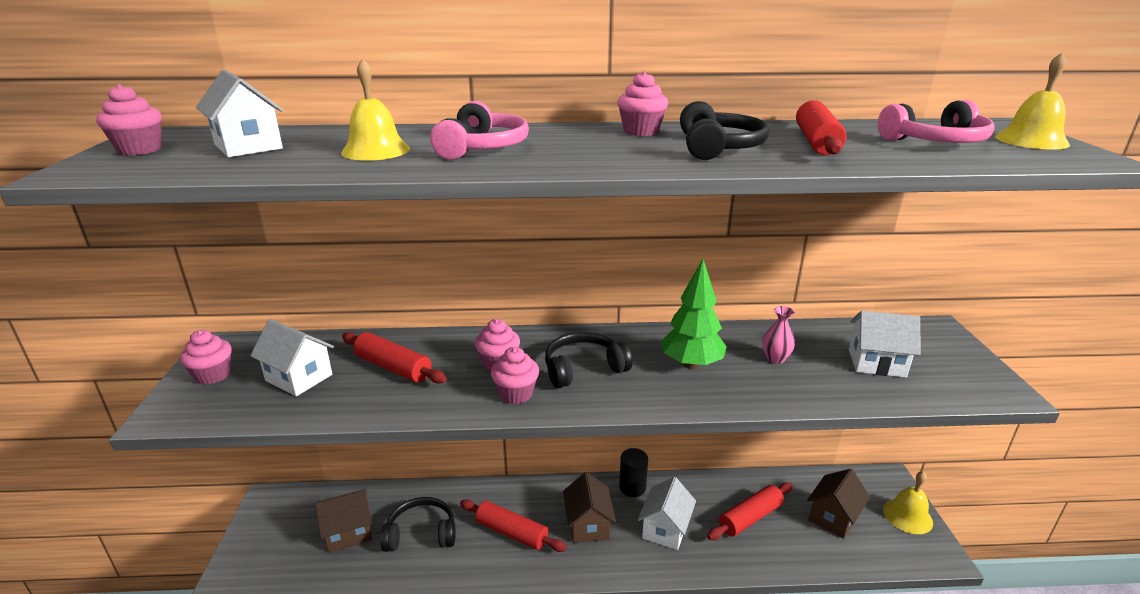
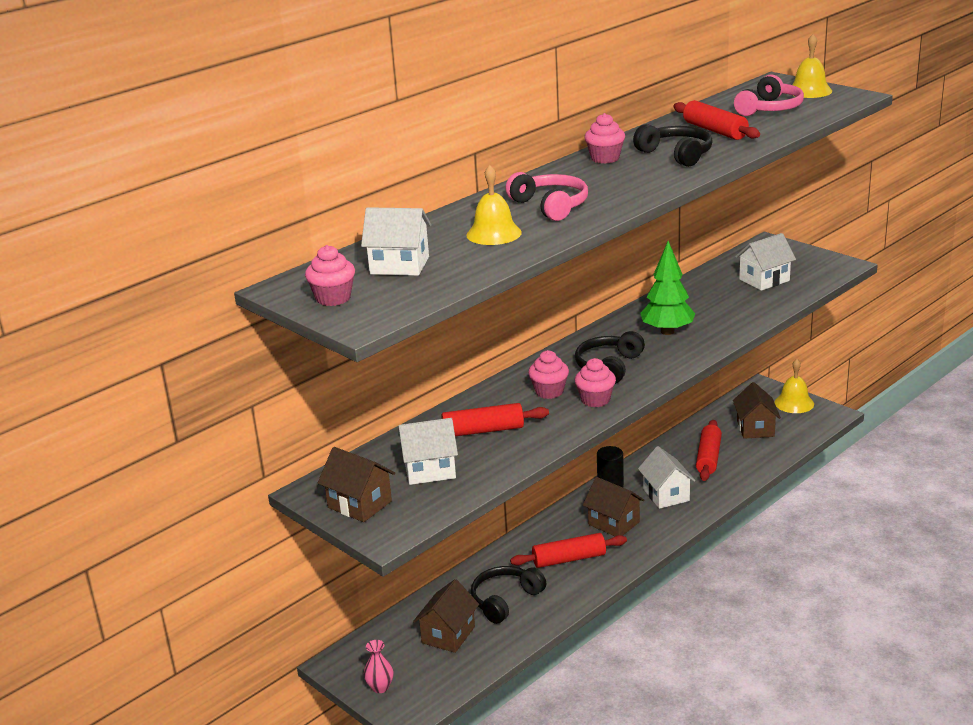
camera: 40 degrees left, 0 degrees up
pink cupcake [180,330,232,385] -> brown house [318,447,395,522]
pink vase [762,306,795,364] -> pink vase moved to [364,640,394,693]

